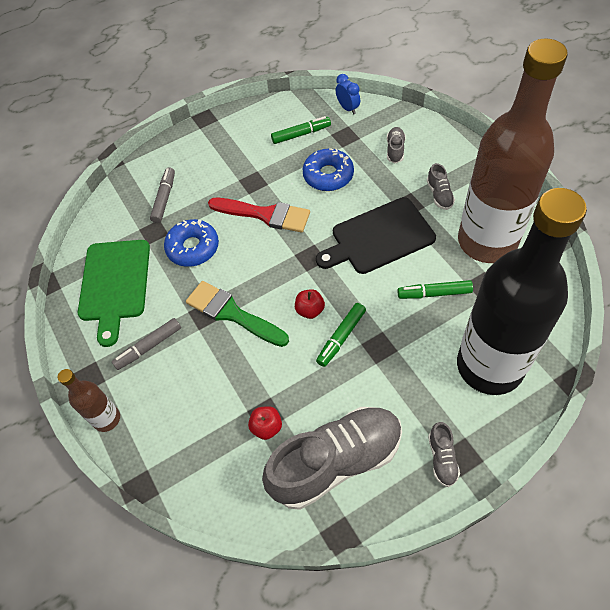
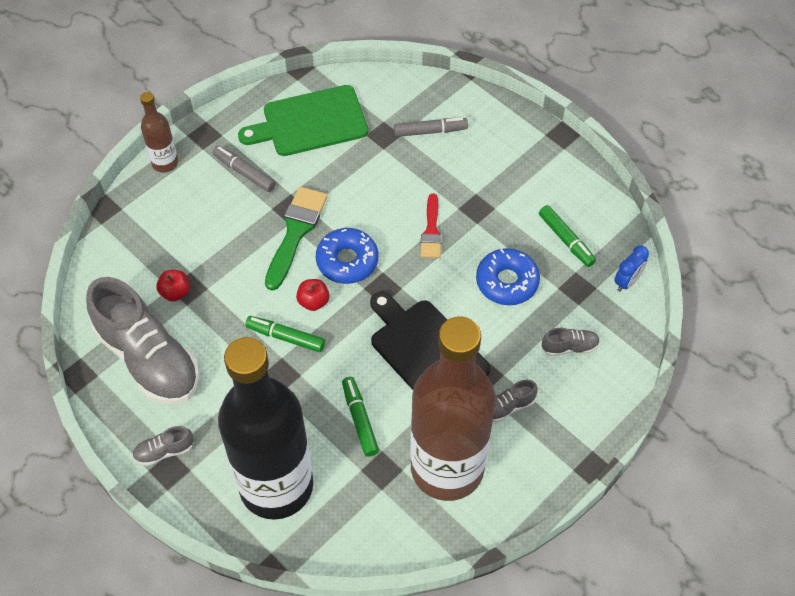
camera: 70 degrees right, 0 degrees up
blue donut [164,219,219,267] -> blue donut moved to [316,228,378,284]
red brush [208,198,310,233] -> red brush [420,194,442,258], size x0.63

